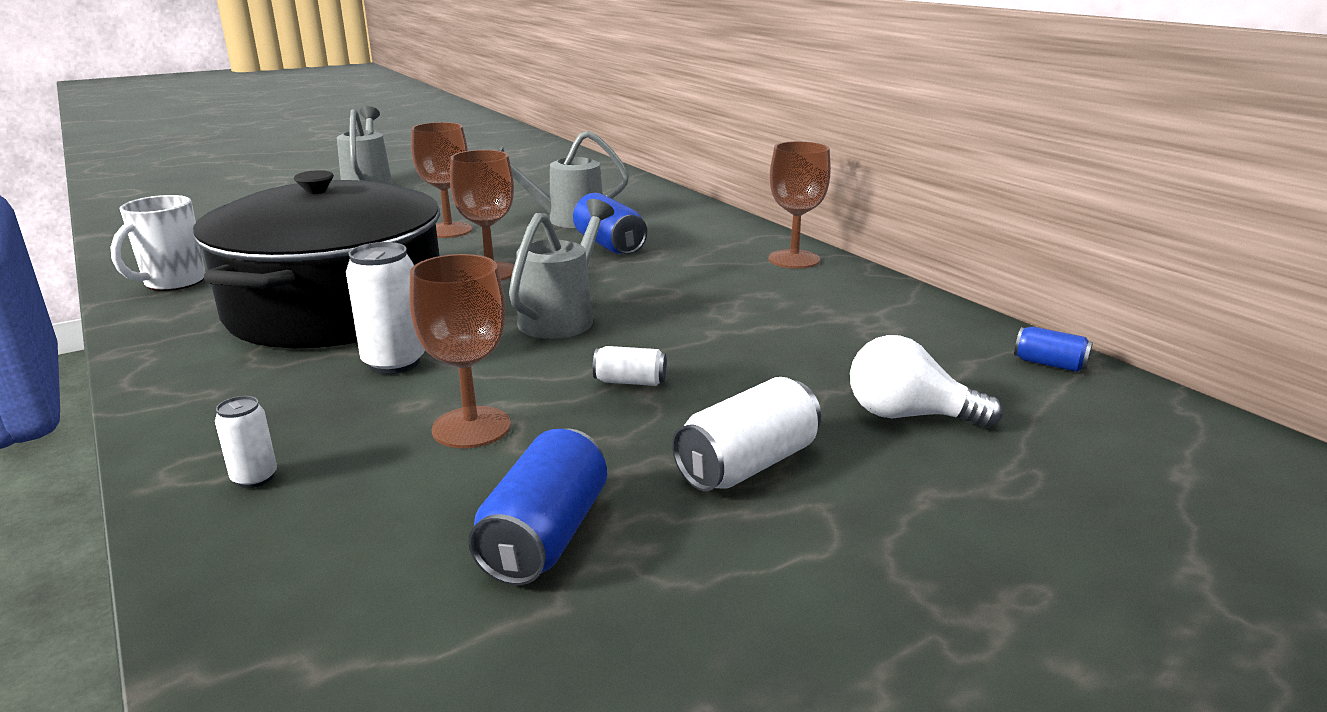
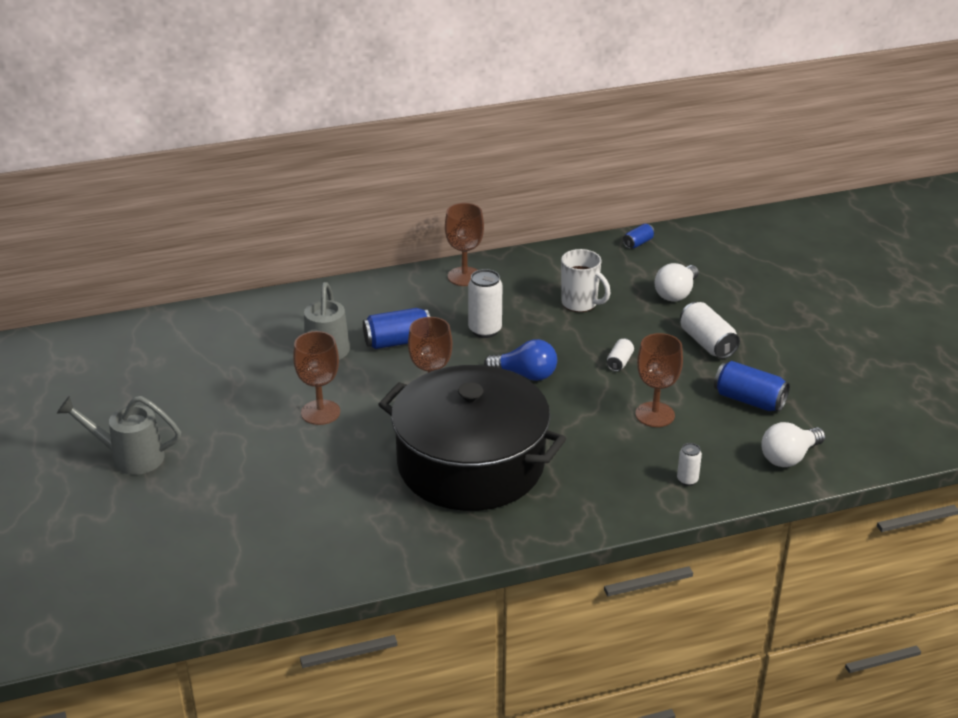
camera: 75 degrees left, 10 degrees up
white mug [110,195,205,291] -> white mug moved to [561,249,611,312]
white can [346,242,425,375] -> white can moved to [468,269,502,338]
grey watering can [509,199,614,339] -> blue light bulb [484,339,557,381]
none -> white light bulb [761,422,826,467]

